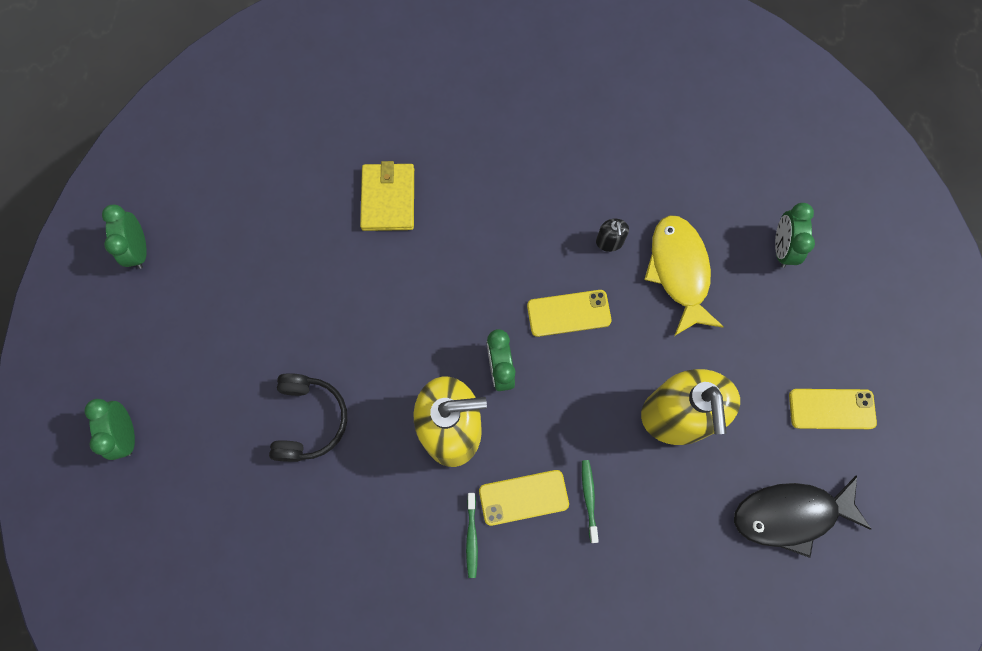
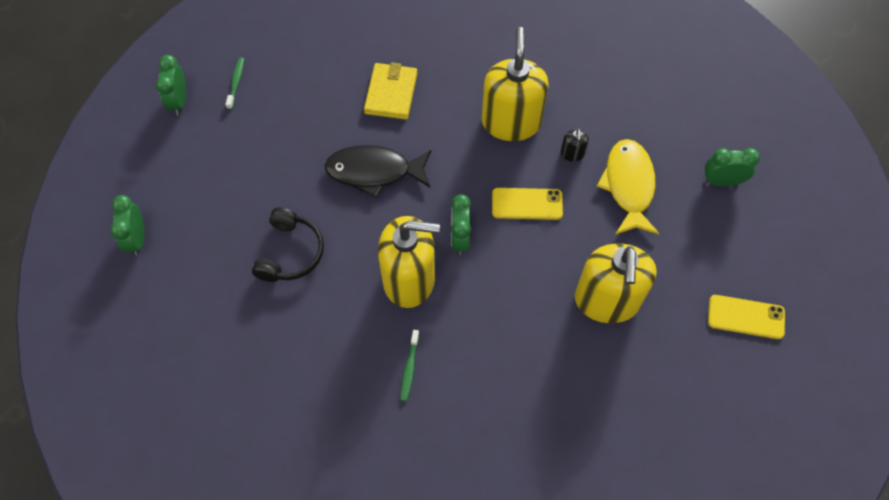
camera: 10 degrees right, 10 degrees down
yellow phone [479,470,569,526] -> none
green toothbrush [582,460,599,543] -> green toothbrush moved to [226,57,244,110]
black fish [734,476,872,558] -> black fish moved to [324,145,432,198]
green clock [775,203,815,268] -> green clock turned 75 degrees clockwise [704,148,760,186]
none -> yellow soap dispenser [482,27,549,141]

